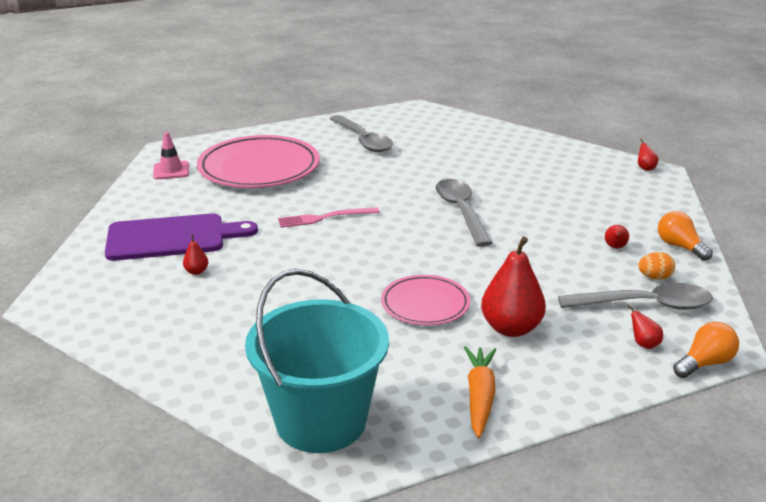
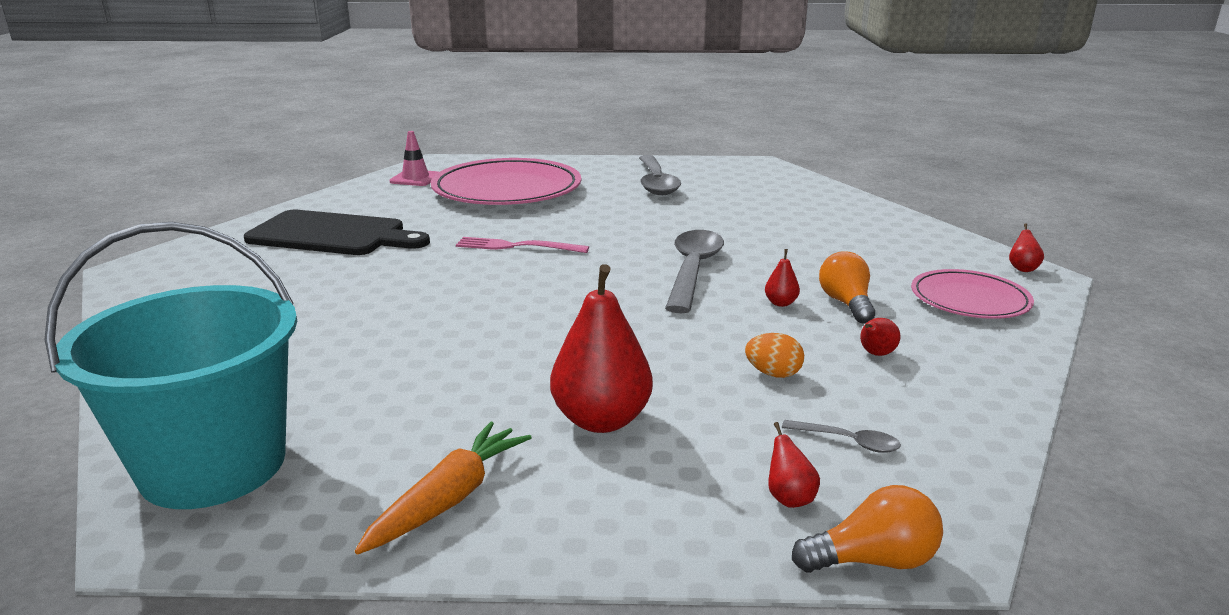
camera: 25 degrees right, 5 degrees down
purple cutting board [105,213,258,261] -> black cutting board [244,210,430,255]
red pear [183,234,208,275] -> red pear moved to [765,249,800,307]
pink plate [381,275,470,325] -> pink plate moved to [911,269,1034,319]
grey spoon [558,283,713,310] -> grey spoon [782,420,901,453], size x0.44
orange egg [638,252,675,280] -> orange egg moved to [745,333,804,378]
orange light bulb [658,211,713,261] -> orange light bulb moved to [819,251,875,323]

